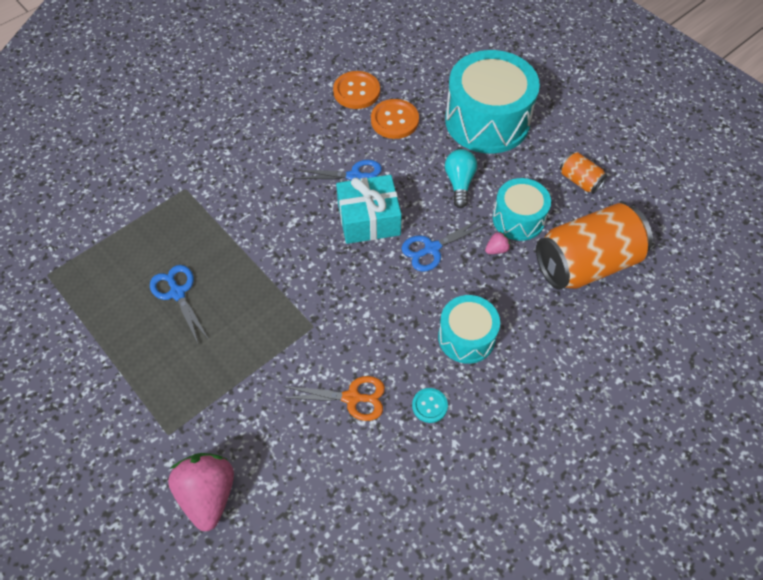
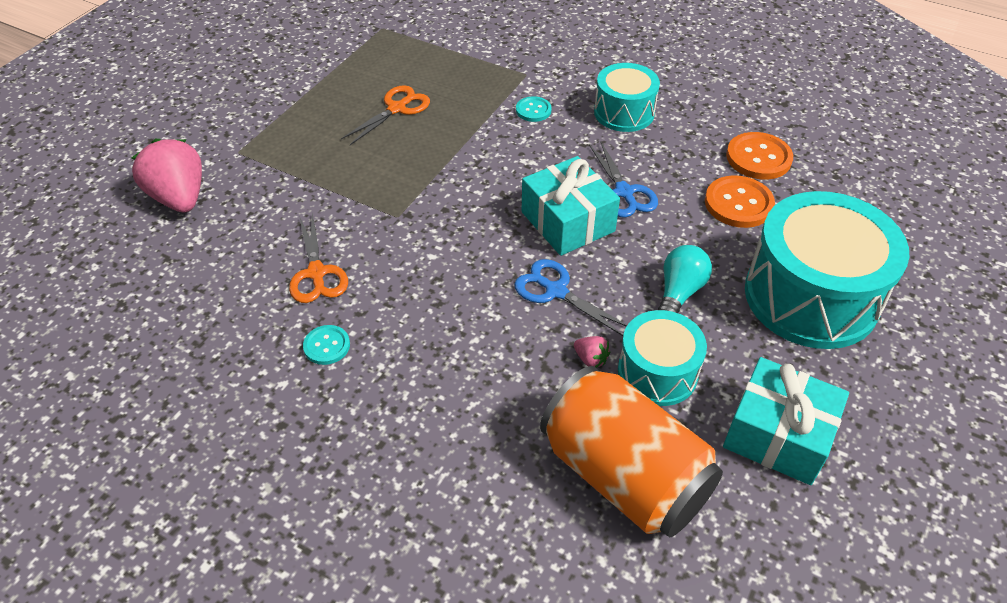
camera: 70 degrees right, 10 degrees down
blue scissors [150,265,209,343] -> orange scissors [341,85,430,145]
pink strawberry [168,453,234,531] -> pink strawberry turned 90 degrees counterclockwise [132,138,202,212]
turquoise drum [438,295,500,364] -> turquoise drum moved to [594,63,660,132]
turquoise light bulb [445,149,477,208] -> turquoise light bulb turned 45 degrees counterclockwise [658,245,712,313]
orange can [560,152,607,194] -> turquoise gift [723,357,849,485]
none -> turquoise button [516,96,551,122]

